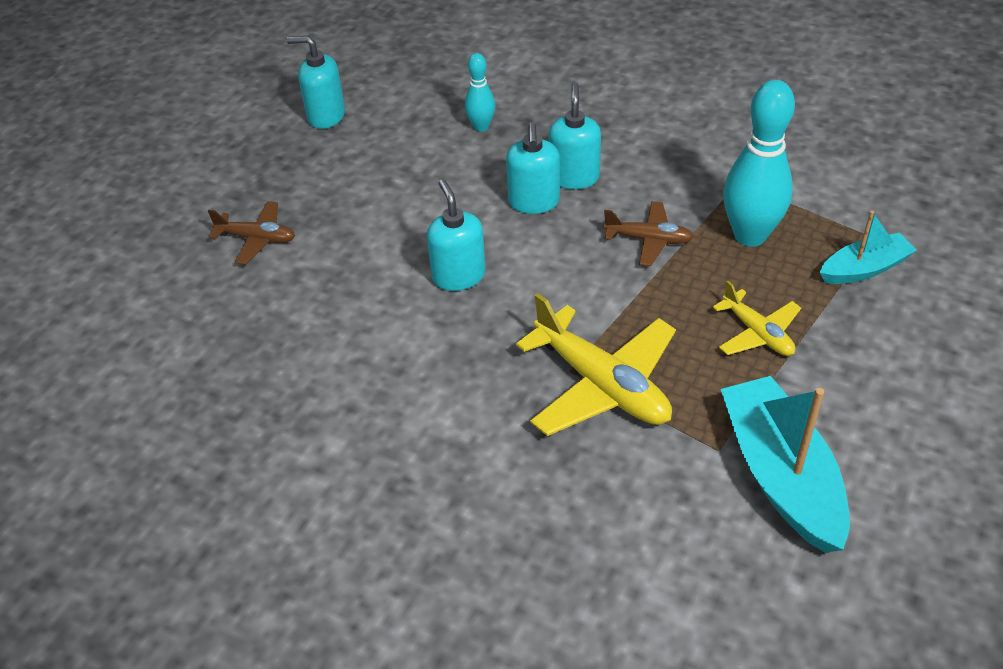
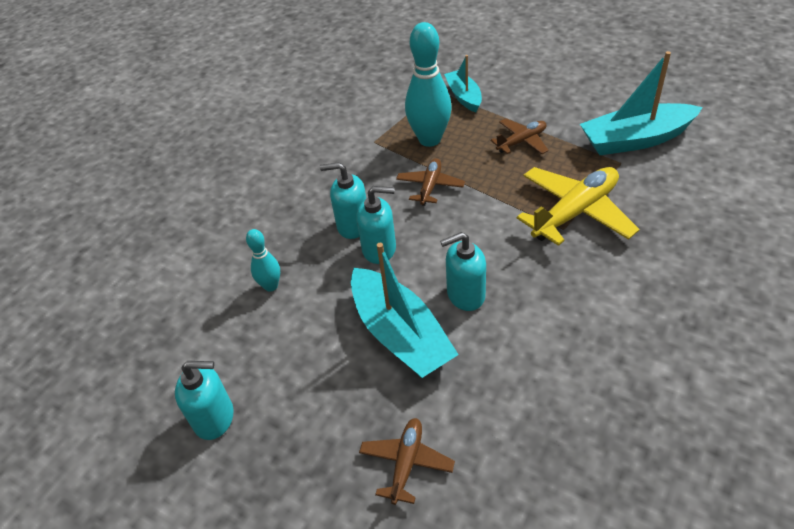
camera: 85 degrees left, 0 degrees up
turquoise soap dispenser [287,36,345,129] -> turquoise soap dispenser turned 105 degrees counterclockwise [175,361,234,440]
yellow plane [712,280,801,356] -> brown plane [490,118,549,154]
none -> turquoise boat [351,243,459,378]

